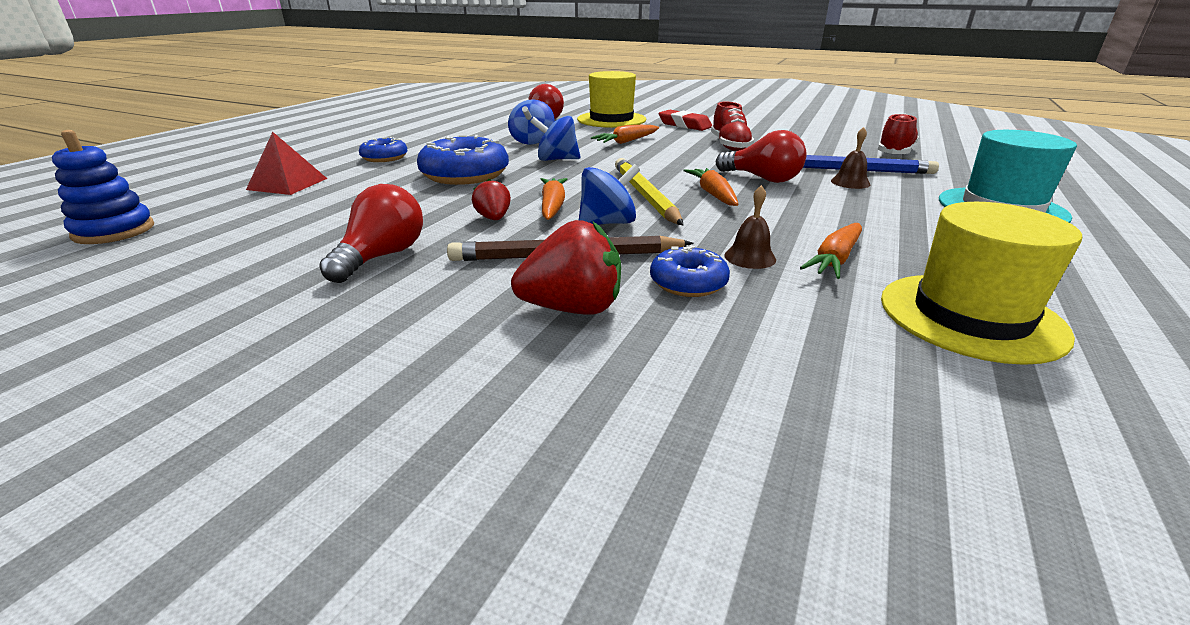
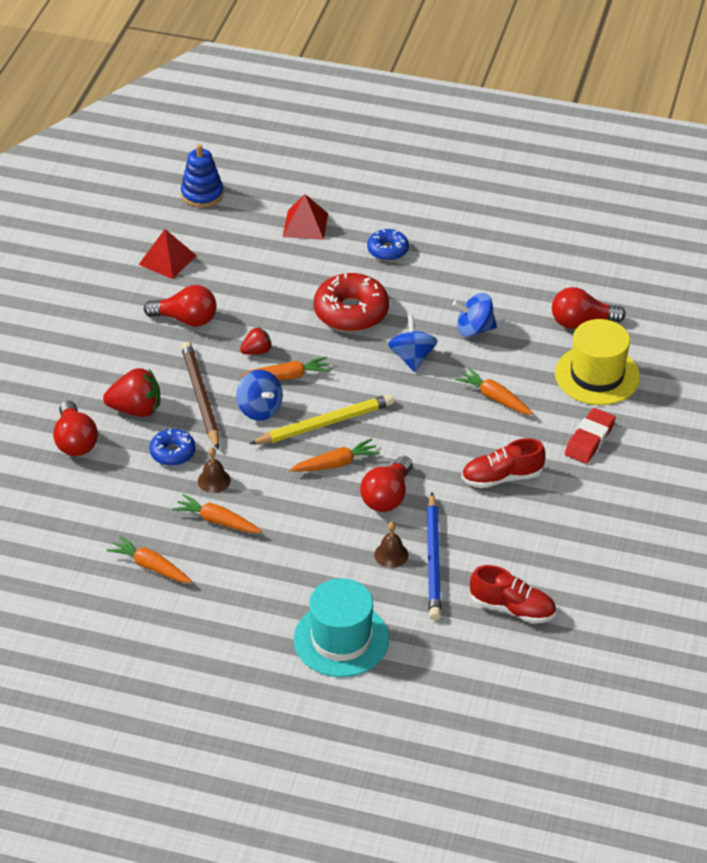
camera: 80 degrees right, 15 degrees up
blue donut [417,135,509,185] -> red donut [314,273,389,332]
red strawberry [511,220,621,315] -> red strawberry turned 75 degrees counterclockwise [103,368,161,417]
yellow hat [881,202,1082,365] -> orange carrot [107,535,192,583]
none -> red light bulb [53,400,98,456]
none -> red pyramid [138,229,197,279]

